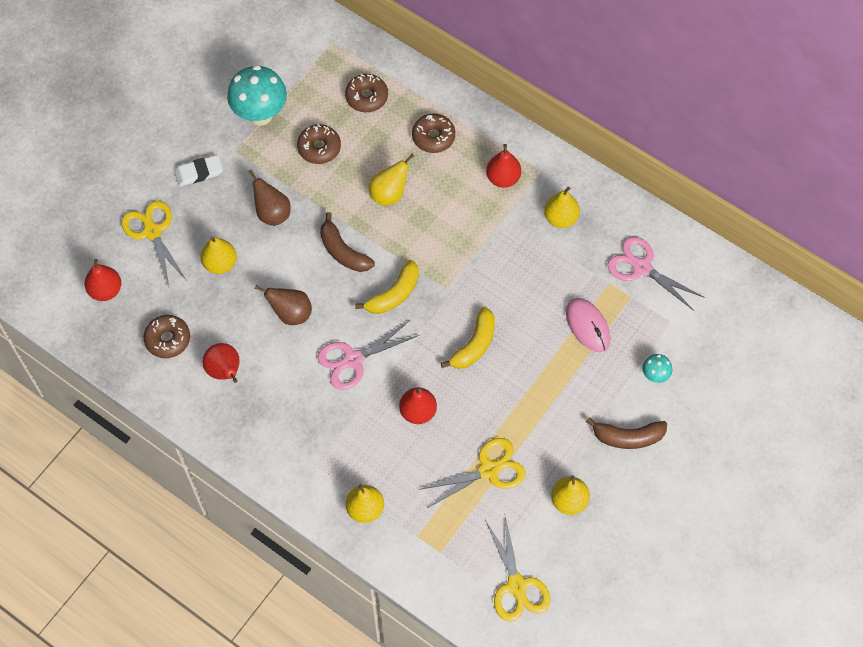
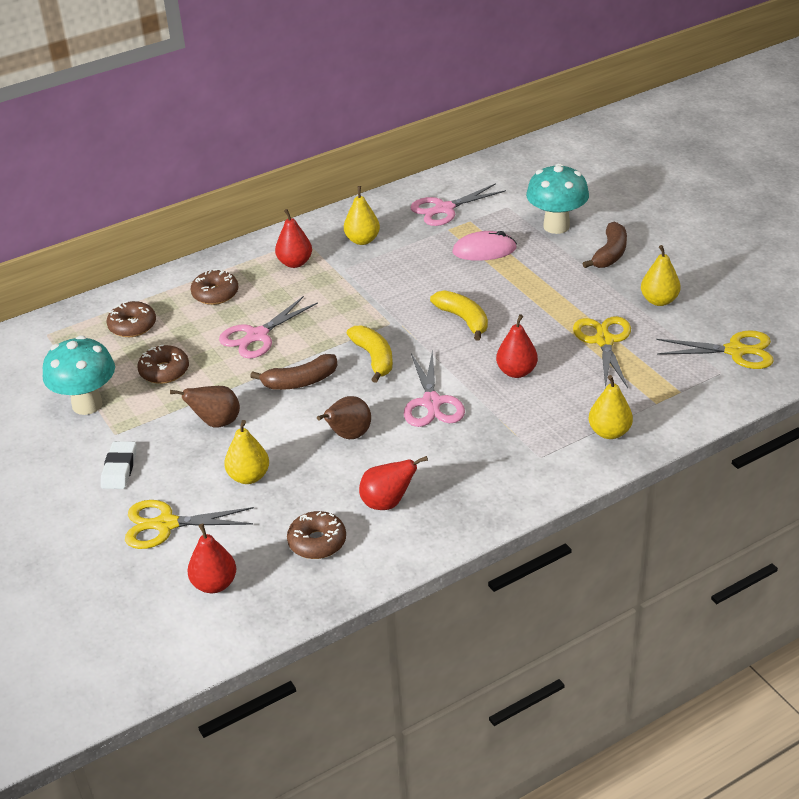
camera: 65 degrees left, 25 degrees down
yellow pear [369,154,414,206] -> pink scissors [219,296,318,359]
turquoise mushroom [642,354,672,383] -> turquoise mushroom [526,163,589,234], size x2.12

